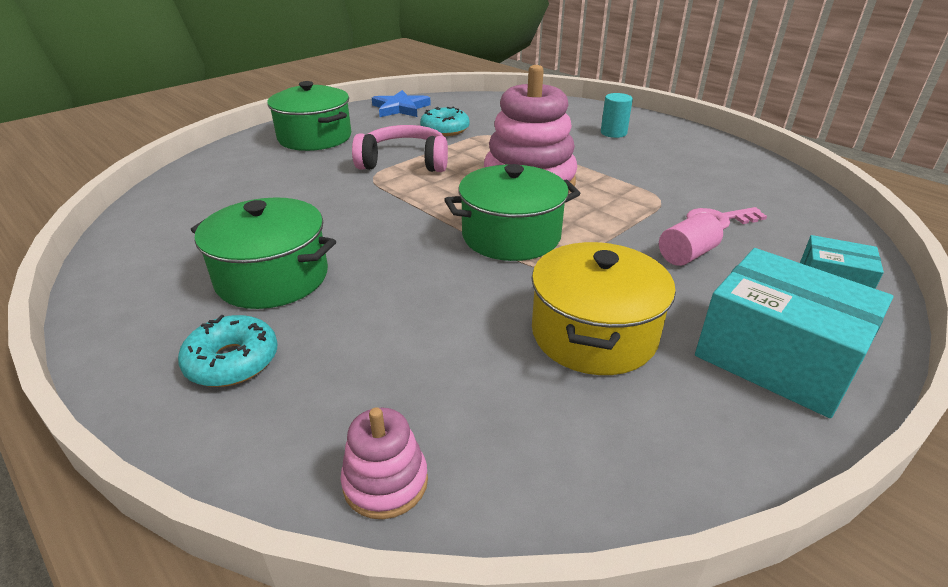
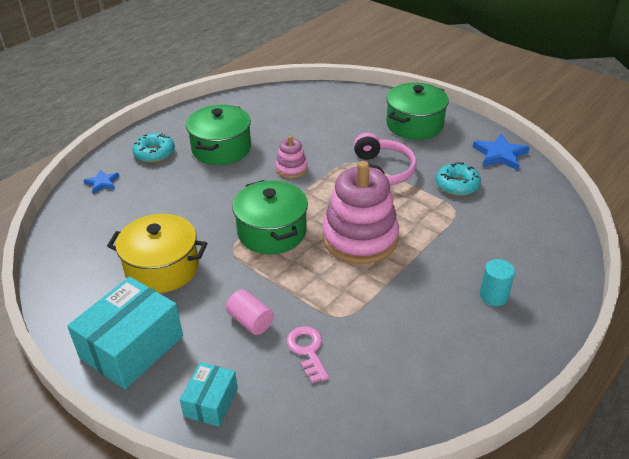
camera: 85 degrees right, 5 degrees up
pink stacking toy [340,407,428,519] -> pink stacking toy moved to [275,135,307,178]
none -> blue star [83,170,120,194]

